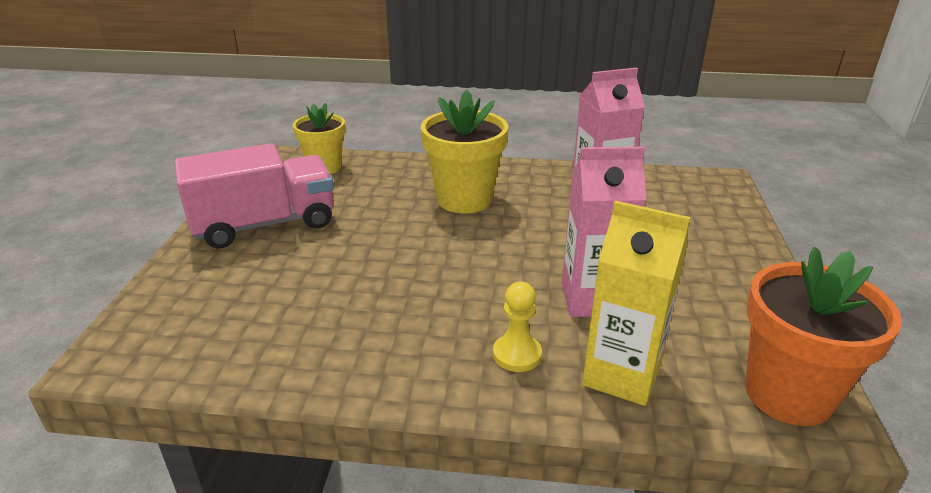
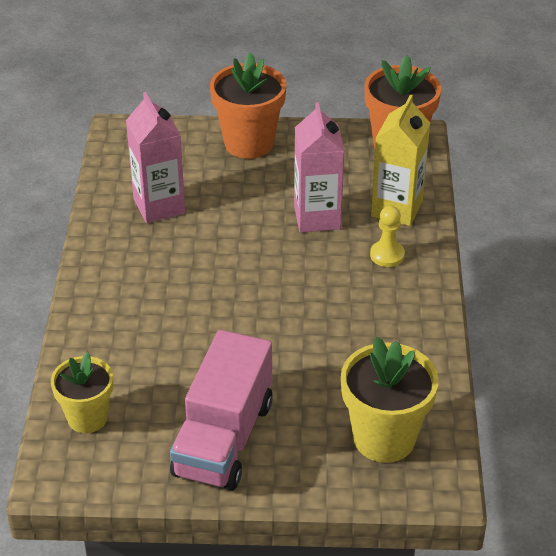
camera: 95 degrees left, 10 degrees up
pink truck [175,143,334,248] -> pink truck turned 135 degrees counterclockwise [170,330,273,491]
yellow flower pot [421,90,508,213] -> yellow flower pot moved to [341,337,439,463]
none -> orange flower pot [210,52,286,159]

